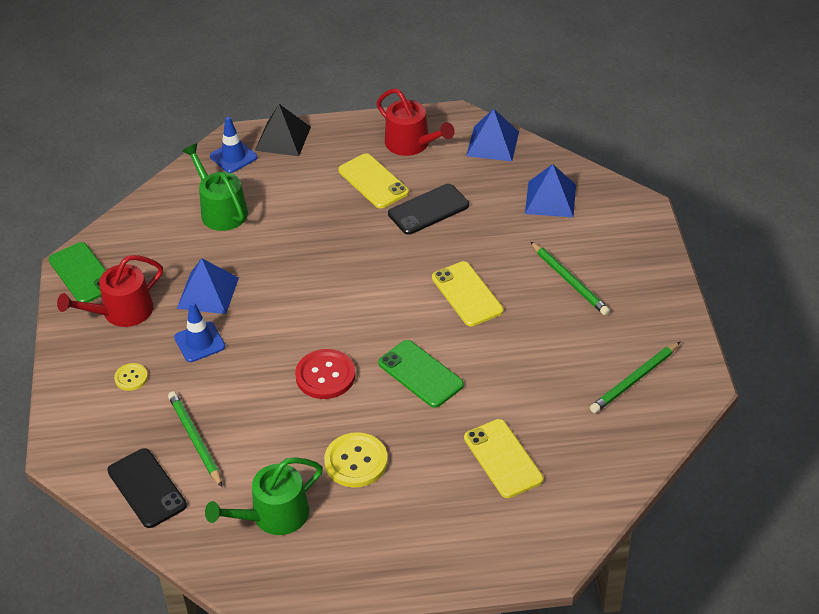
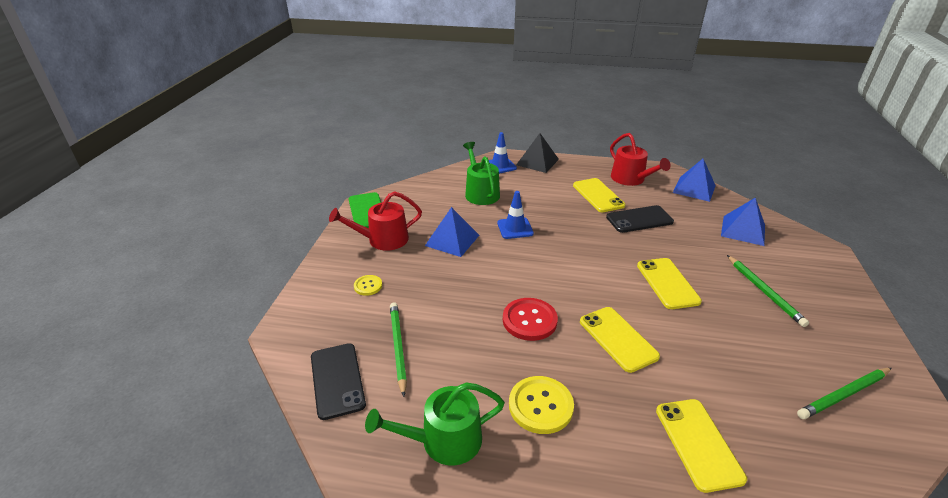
camera: 15 degrees right, 10 degrees down
blue traffic cone [174,302,225,362] -> blue traffic cone moved to [497,191,534,239]
green phone [378,340,464,408] -> yellow phone [580,307,660,373]

